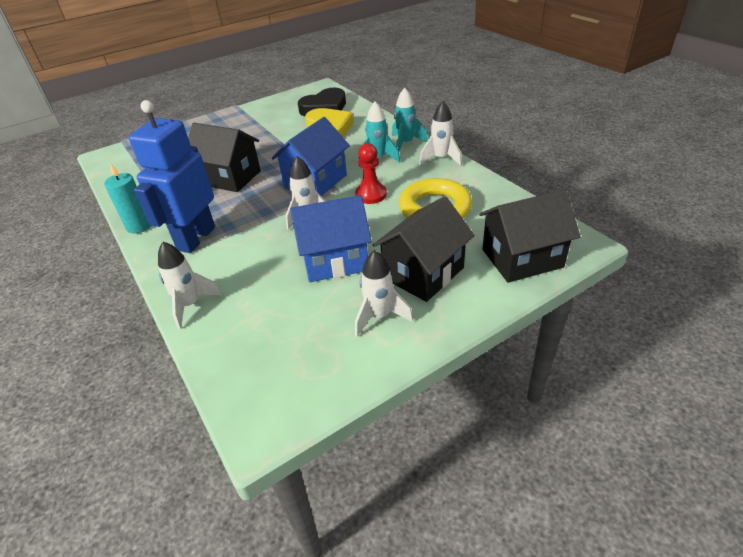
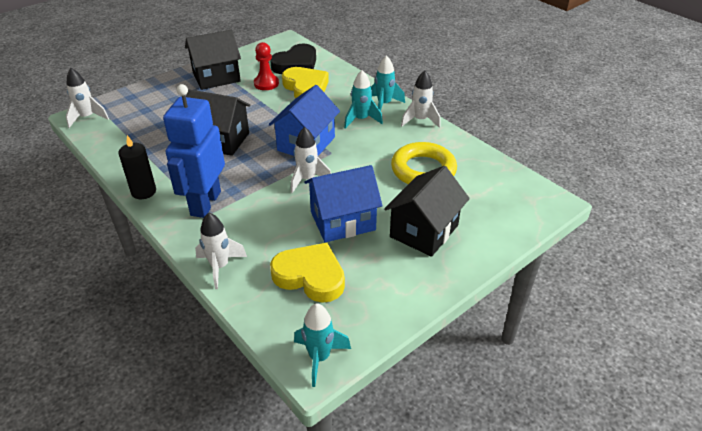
camera: 10 degrees left, 0 degrees up
turquoise candle [104,163,151,234] -> black candle [119,135,156,199]
red pawn [355,143,387,204] -> red pawn moved to [254,42,279,90]
white rocket [355,250,413,337] -> white rocket moved to [66,68,109,128]
black house [479,190,581,283] -> black house moved to [185,29,241,90]
none -> yellow heart [270,243,345,303]
none -> turquoise rocket [294,303,351,387]

